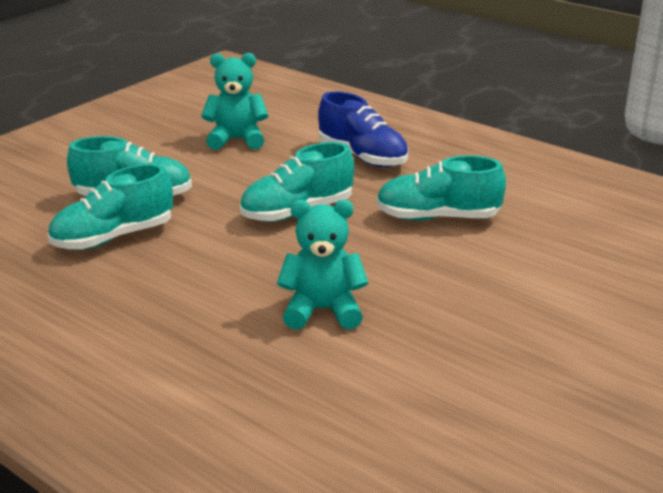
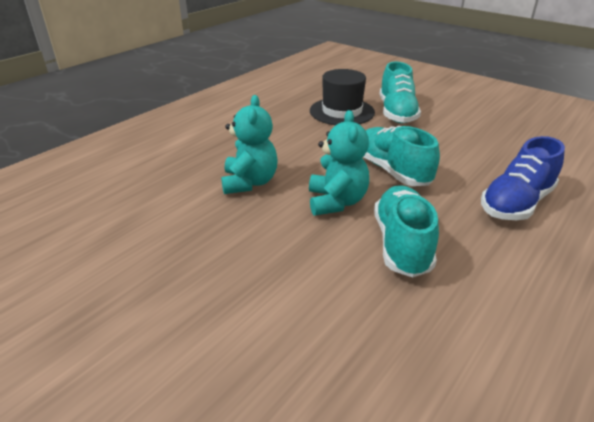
camera: 90 degrees right, 5 degrees up
turquoise shoe [48,164,173,250] -> black hat [310,69,375,125]
turquoise teddy bear [201,53,268,150] -> turquoise teddy bear moved to [309,110,369,216]

